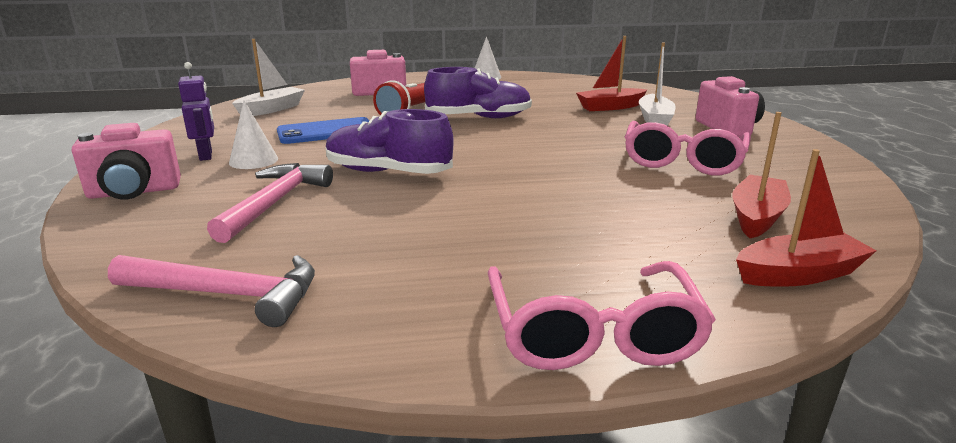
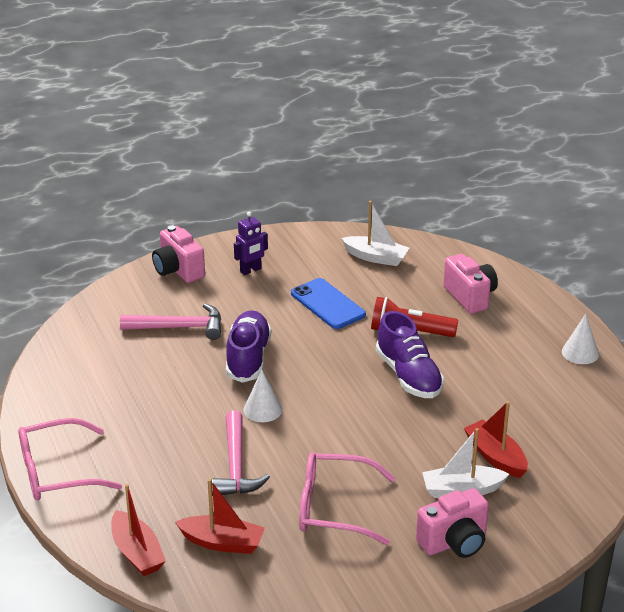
camera: 75 degrees right, 10 degrees up
pink hammer [108,255,315,327] -> pink hammer moved to [212,410,270,496]
white cone [229,101,278,169] -> white cone moved to [243,370,282,422]

